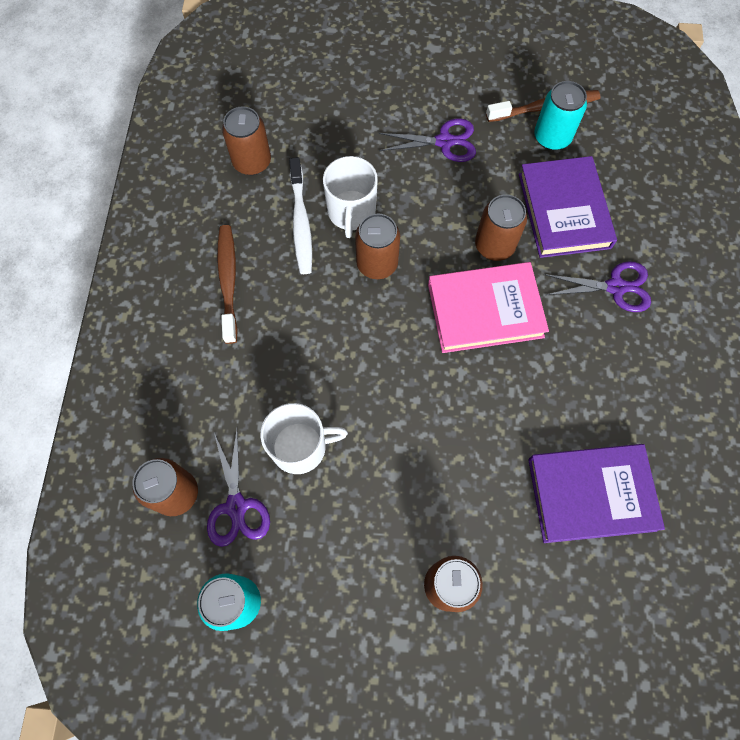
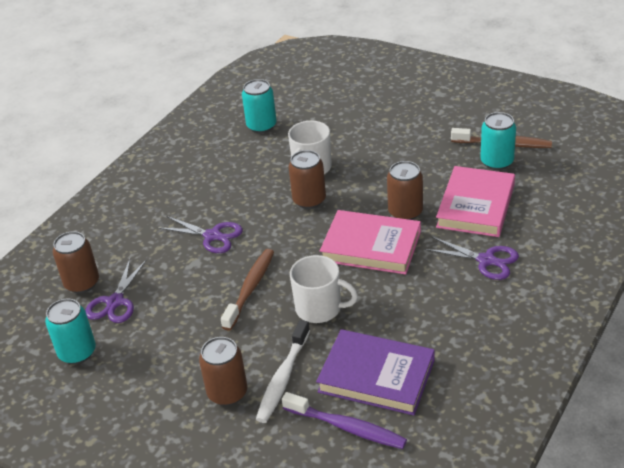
camera: 30 degrees right, 30 degrees down
brown toothbrush [217,225,238,344] -> brown toothbrush moved to [221,249,274,331]
brown can [222,107,271,175] -> turquoise can [242,79,277,133]
white mug [260,403,348,474] -> white mug moved to [290,255,358,323]
white toothbrush [289,157,312,274] -> white toothbrush moved to [256,320,310,423]
purple scissors [378,119,476,162] -> purple scissors moved to [157,216,243,253]
purple book [519,156,617,258] -> pink book [436,166,515,237]
none -> purple toothbrush [282,392,407,449]

